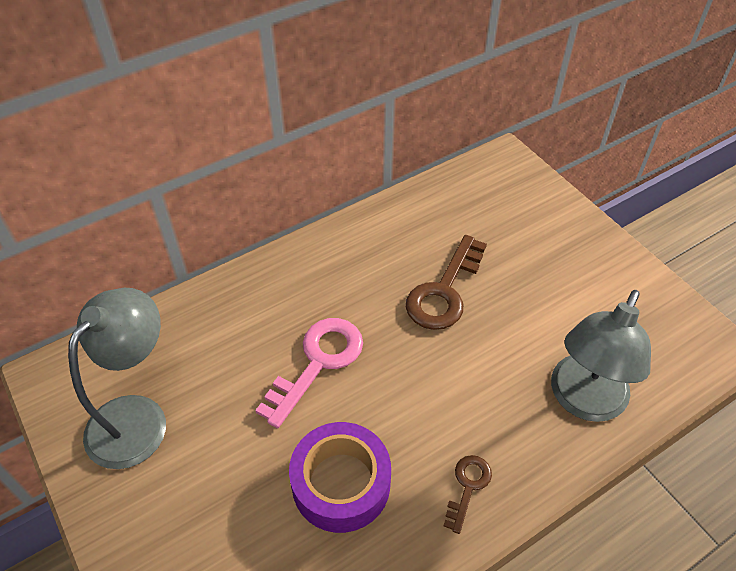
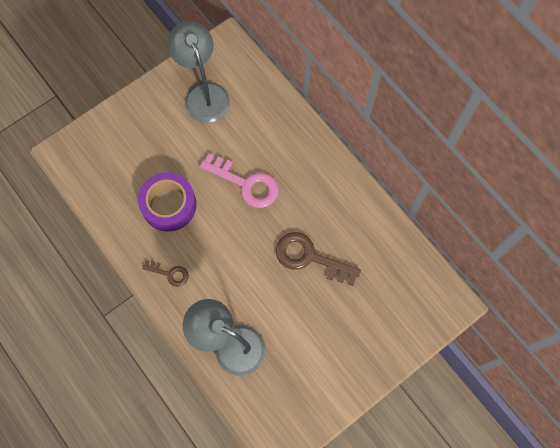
camera: 85 degrees right, 20 degrees up
grey lamp [68,288,166,469] -> grey lamp turned 135 degrees counterclockwise [167,21,230,123]

